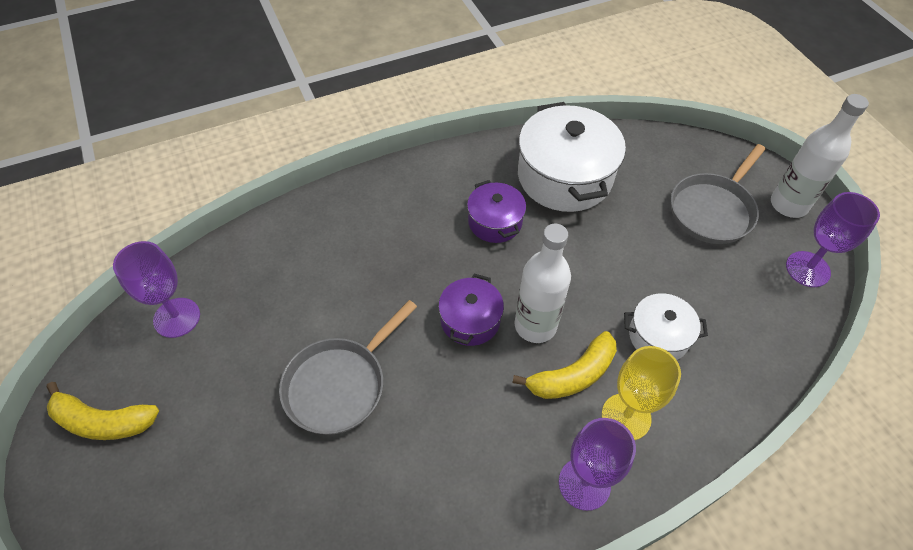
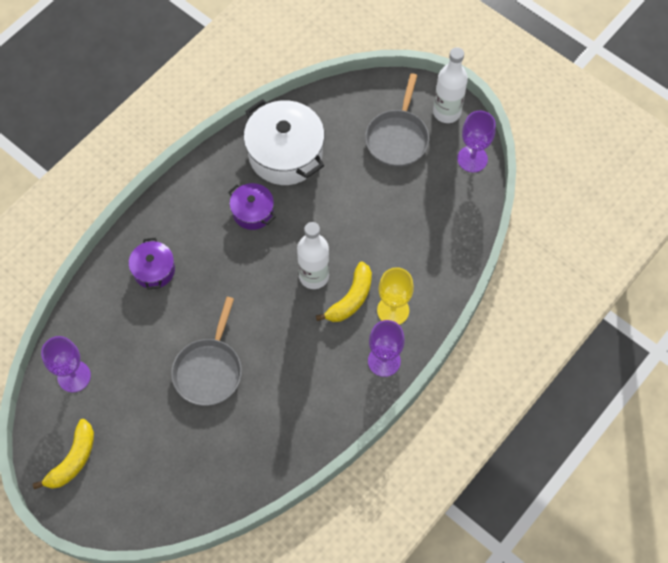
camera: 25 degrees left, 10 degrees up
yellow banana [47,382,159,440] -> yellow banana turned 45 degrees counterclockwise [33,419,94,489]
purple pot [438,273,504,346] -> purple pot moved to [129,237,175,290]
white pot [624,293,708,360] -> none

